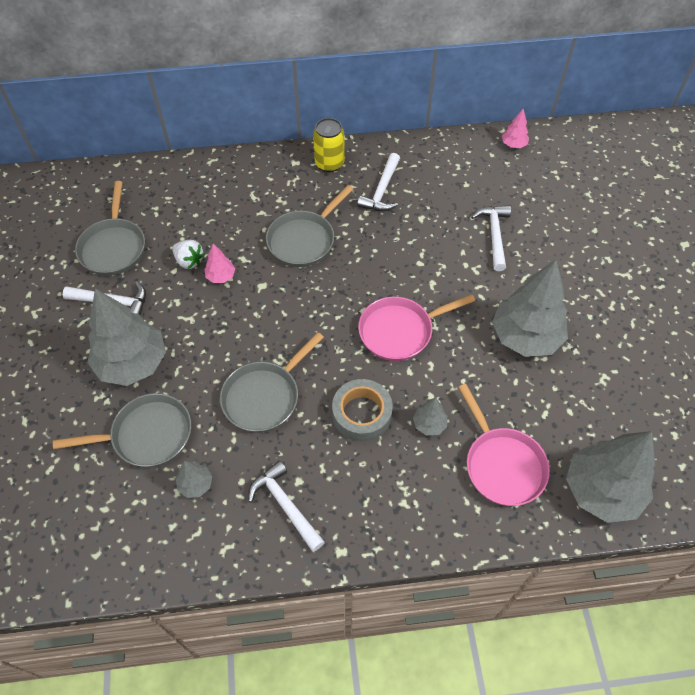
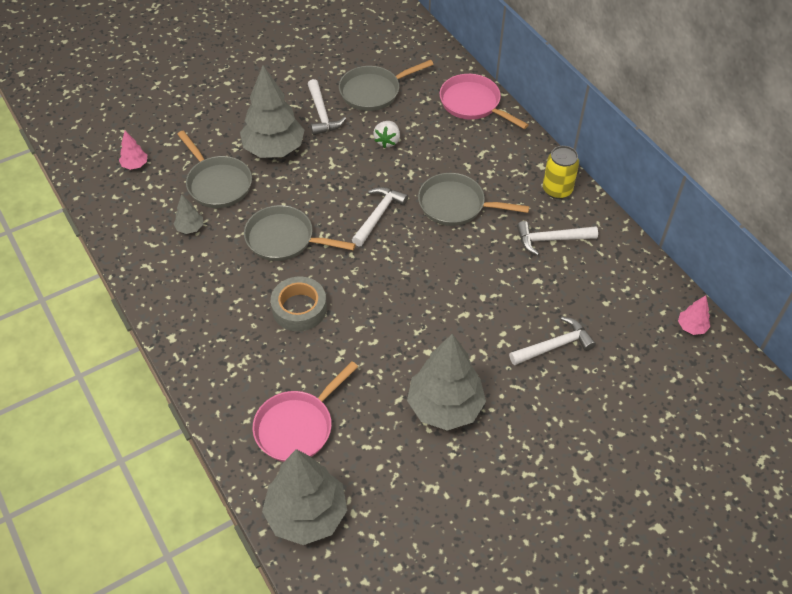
camera: 65 degrees right, 5 degrees down
pink tree [204,244,235,283] -> pink tree moved to [119,131,147,170]
white hammer [248,460,325,552] -> white hammer moved to [352,187,408,246]
pink pan [358,294,475,361] -> pink pan moved to [440,74,529,129]
grey tree [413,397,448,435] -> none

